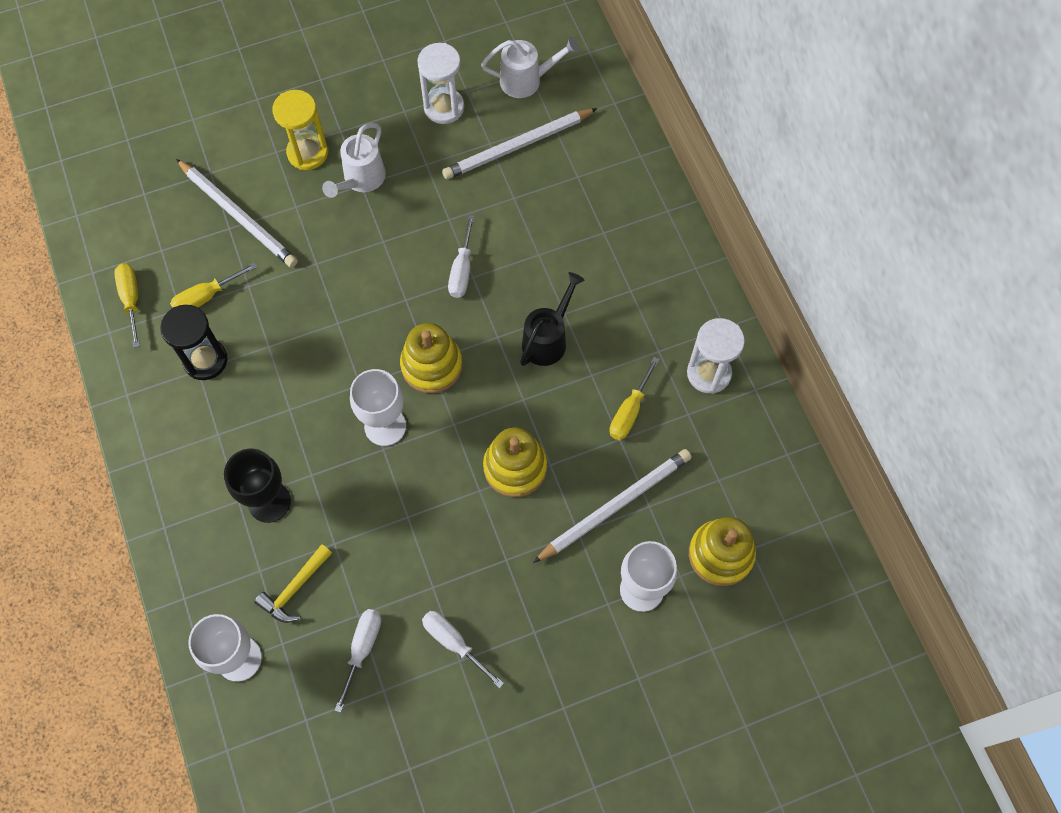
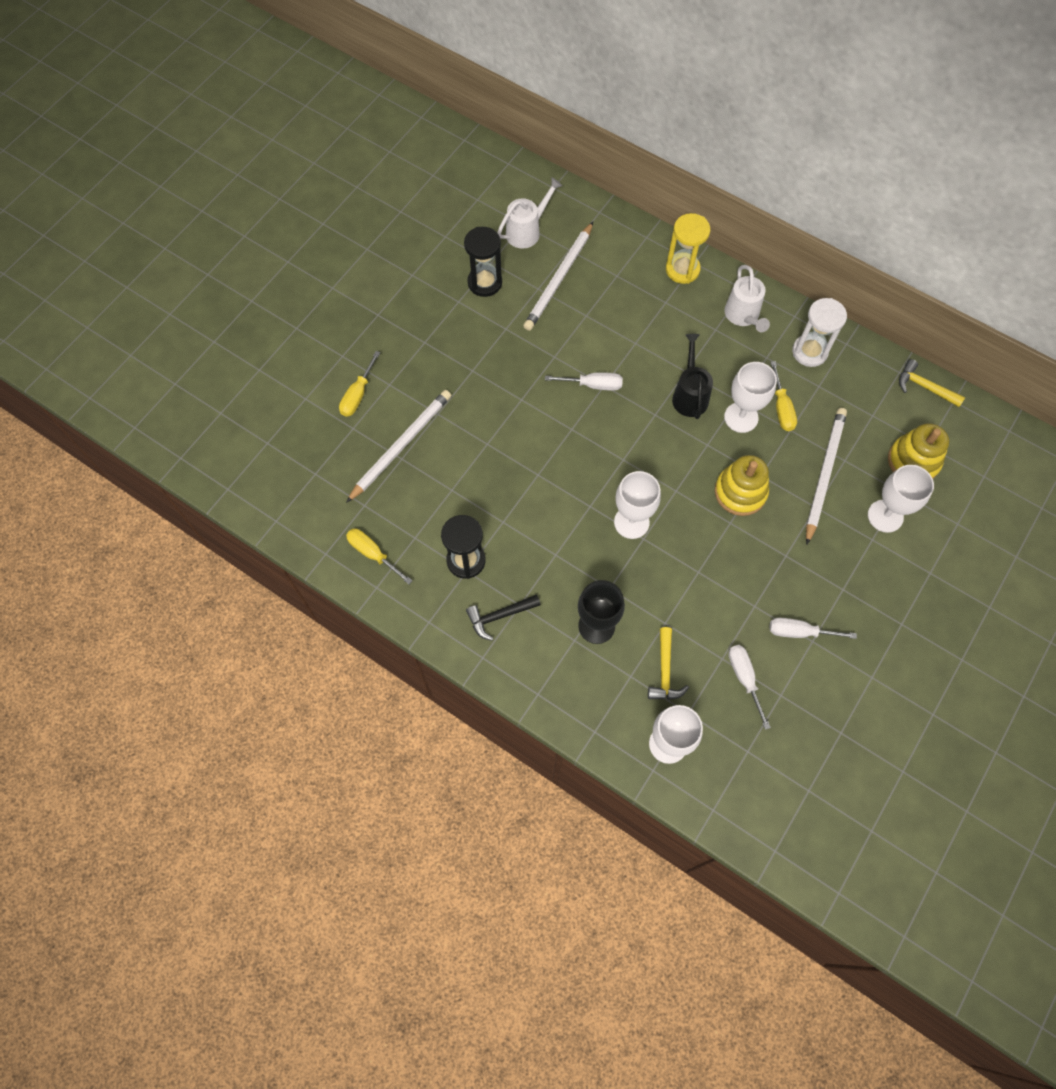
camera: 35 degrees left, 0 degrees up
yellow screwdriver [170,262,257,308] -> yellow screwdriver moved to [339,351,380,417]
white pencil [176,159,298,268] -> white pencil turned 60 degrees counterclockwise [346,390,451,503]
yellow hourglass [272,90,328,170] -> yellow hourglass moved to [666,213,710,284]
white watering can [322,123,386,198] -> white watering can moved to [724,265,770,332]
yellow stacking toy [400,323,463,393] -> none
white hourglass [417,43,464,124] -> black hourglass [464,227,502,297]
white screwdriver [448,215,474,298] -> white screwdriver turned 60 degrees counterclockwise [545,372,623,391]
none -> black hammer [466,594,541,641]
none -> white goblet [724,362,777,433]
none -> yellow hammer [899,359,965,407]

